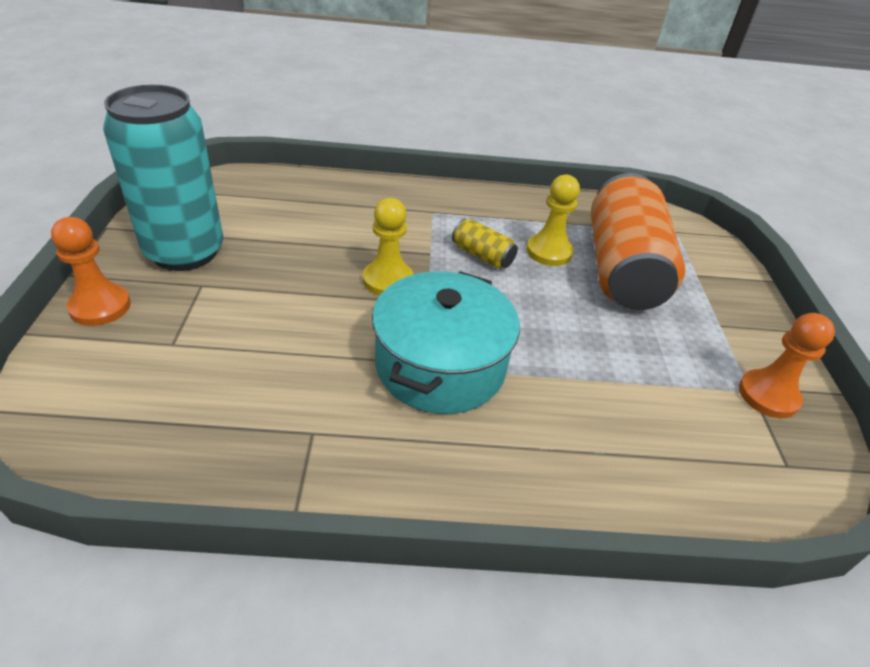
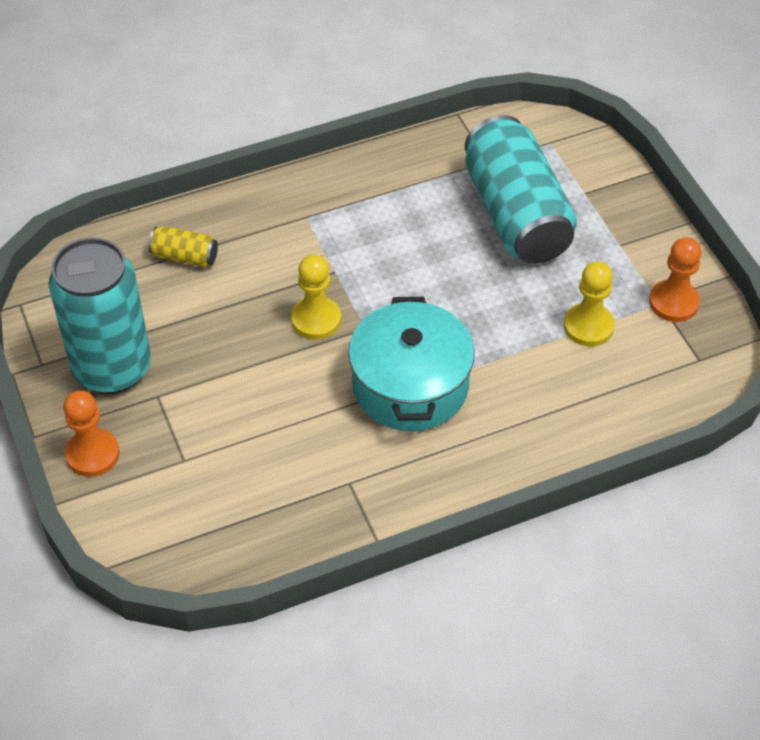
camera: 20 degrees left, 10 degrees up
yellow can [452,219,518,269] -> yellow can moved to [148,226,218,267]
yellow pawn [526,174,580,266] -> yellow pawn moved to [564,261,615,346]
orange can [591,173,685,310] -> turquoise can [465,115,577,264]

